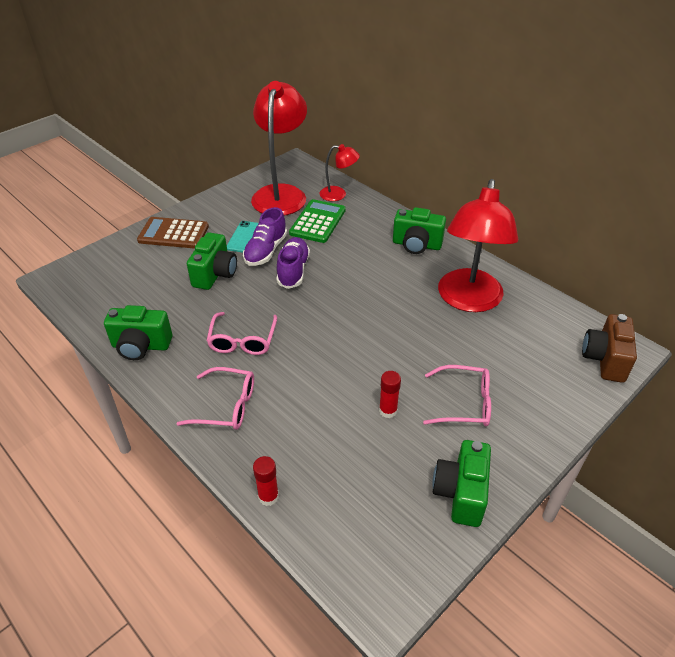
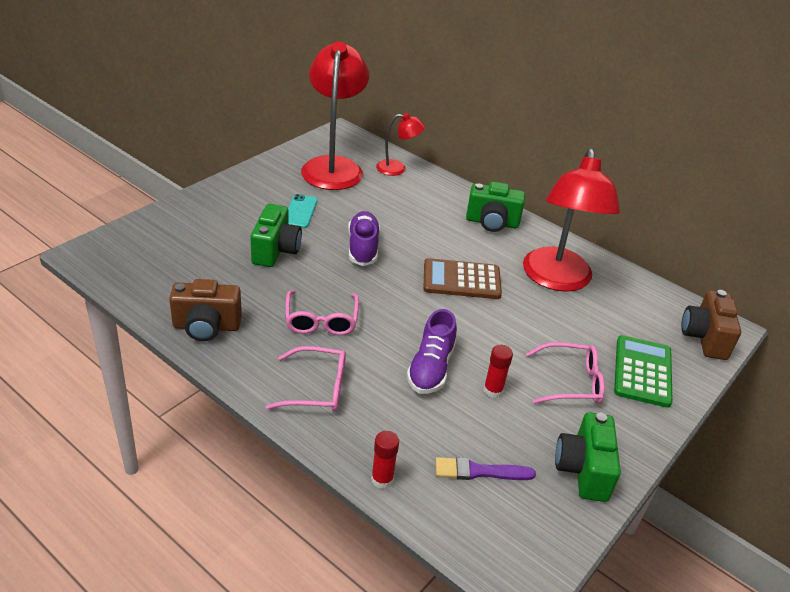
camera: 10 degrees left, 5 degrees down
green camera [104,305,172,360] -> brown camera [169,279,242,341]
brown calculator [137,217,209,249] -> brown calculator moved to [423,258,502,299]
purple shoe [243,207,287,266] -> purple shoe moved to [407,309,457,394]
green calculator [289,199,346,243] -> green calculator moved to [614,335,673,408]
none -> purple brush [435,457,536,480]

